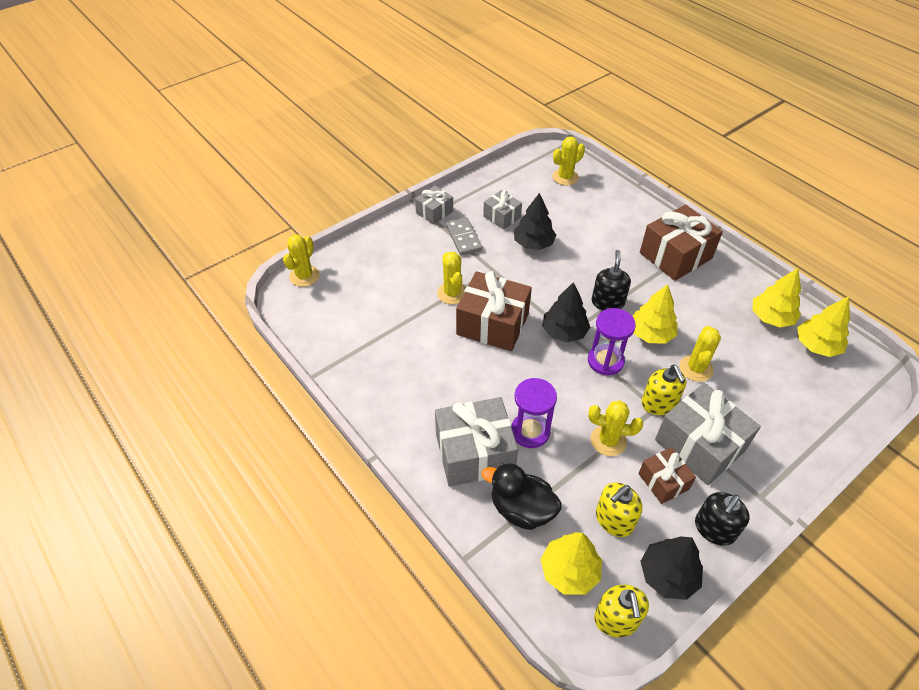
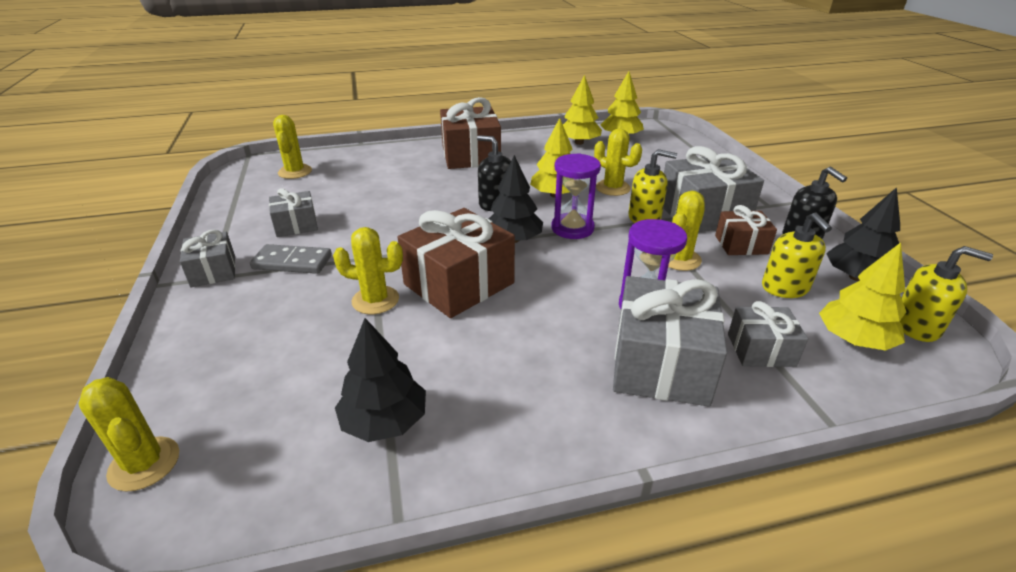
camera: 65 degrees left, 15 degrees down
black duck [481,463,562,530] -> grey gift [728,301,808,367]
black tree [514,193,556,250] -> black tree moved to [335,318,426,442]

